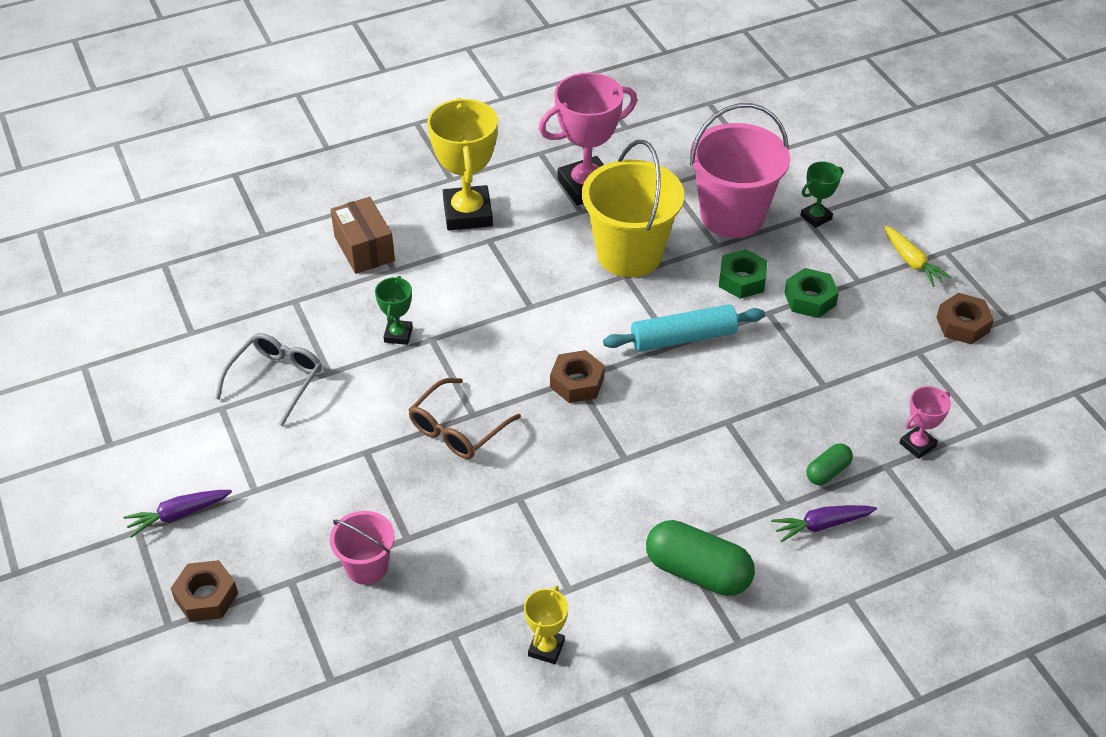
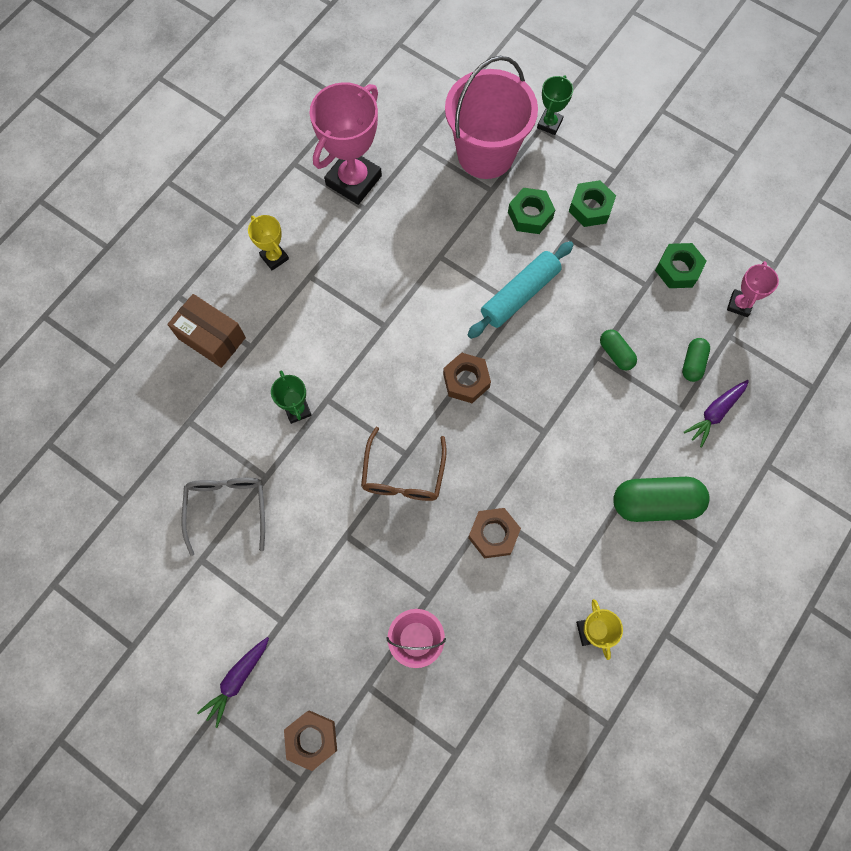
camera: 30 degrees left, 25 degrees up
yellow trophy [427,98,498,231] -> yellow trophy [248,215,289,270], size x0.50
yellow bucket [582,140,684,277] -> none
yellow carrot [884,226,952,287] -> none
brown nut [936,293,994,344] -> brown nut moved to [468,508,521,558]
none -> green capsule [600,329,637,371]
none -> green nut [655,243,707,288]

